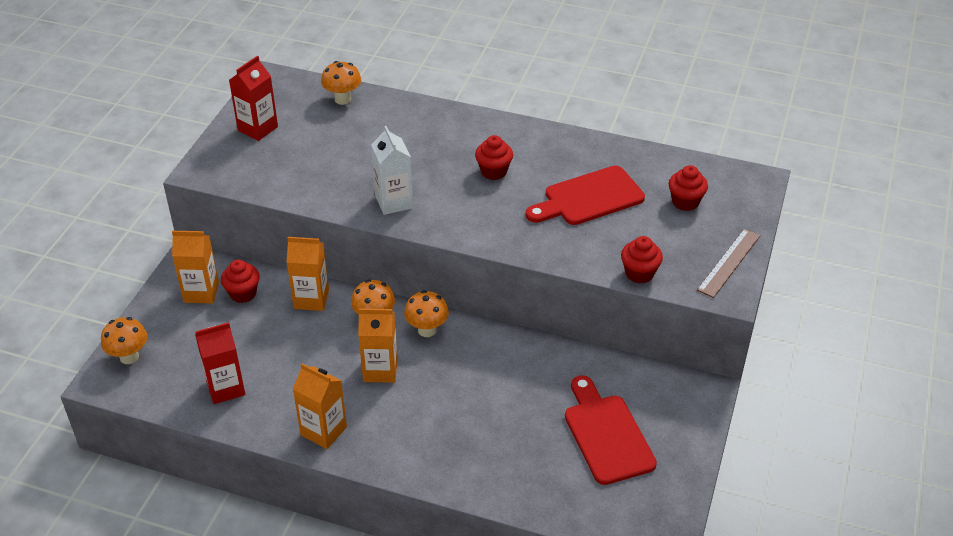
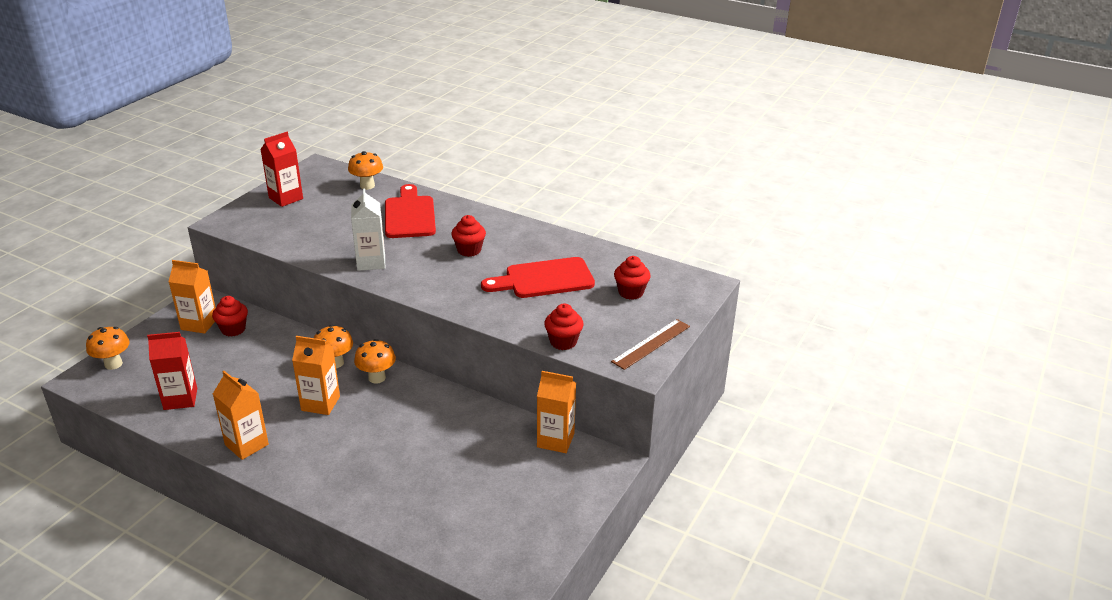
camera: 10 degrees right, 10 degrees down
orange carton [287,237,329,311] -> orange carton moved to [537,371,576,453]
red cutting board [565,375,657,485] -> red cutting board moved to [385,184,436,238]

